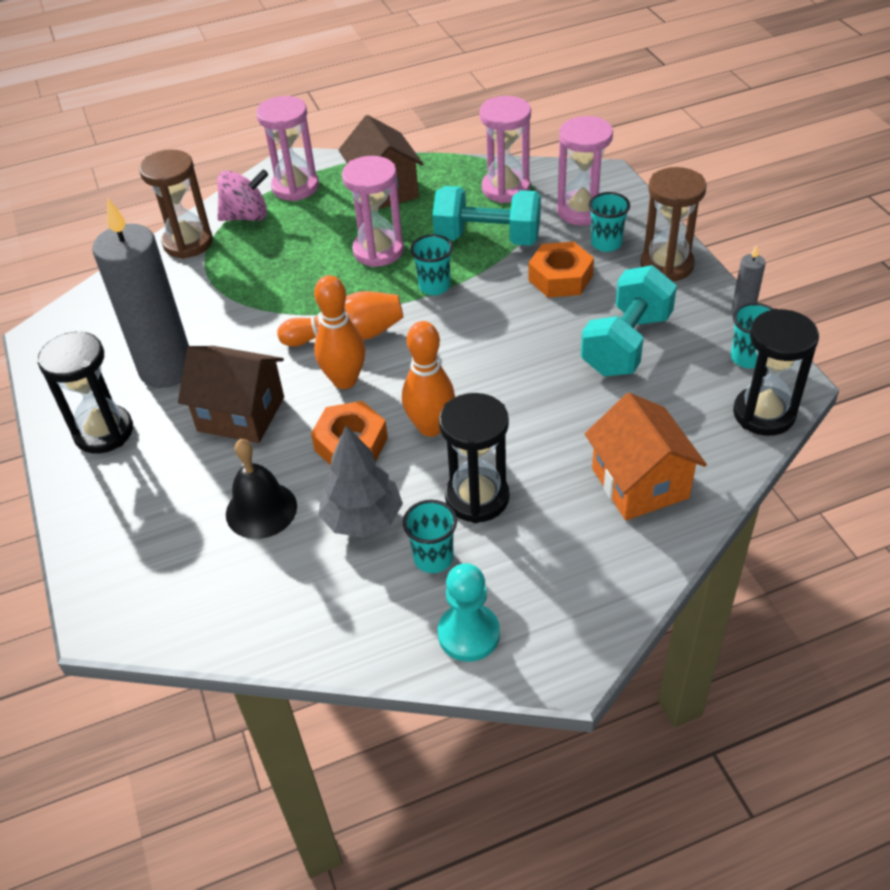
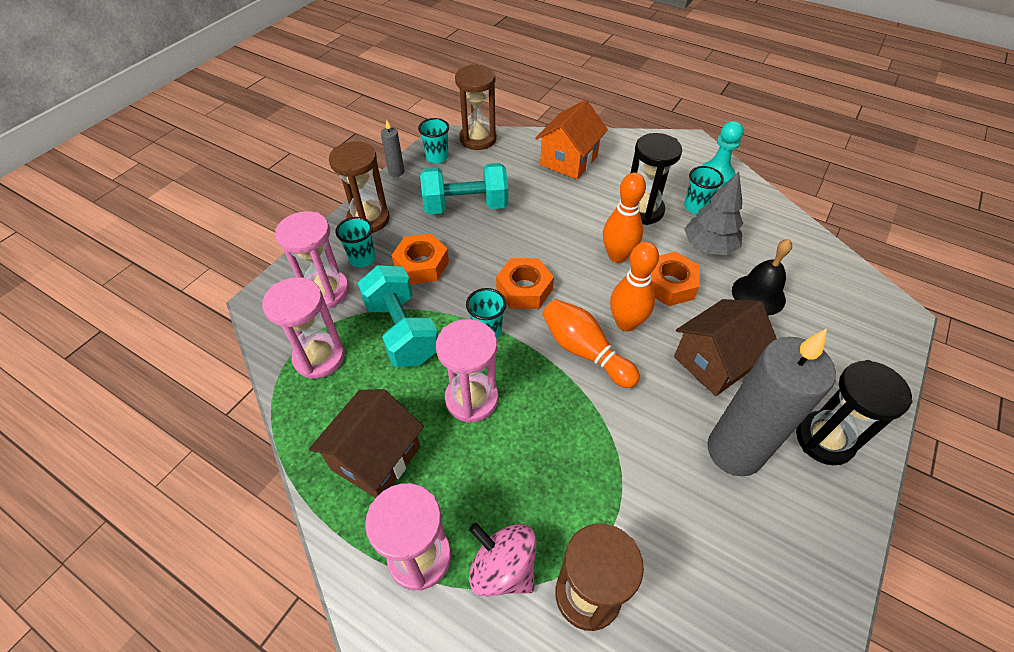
camera: 130 degrees left, 5 degrees up
brown house [178,346,284,443] -> brown house turned 75 degrees clockwise [674,299,777,396]
black hourglass [733,309,819,436] -> brown hourglass [455,64,496,150]
none -> orange nut [496,258,554,309]

